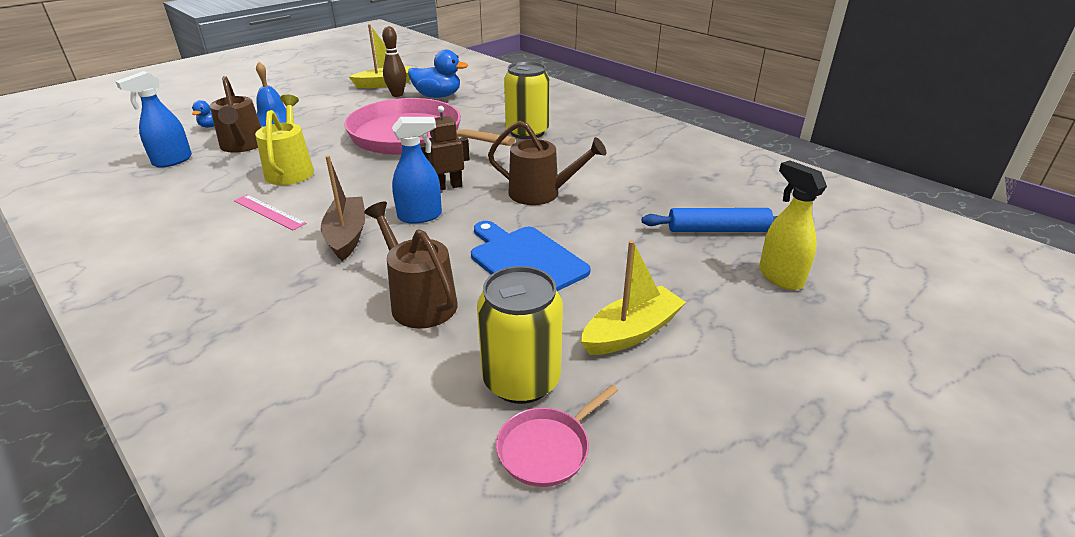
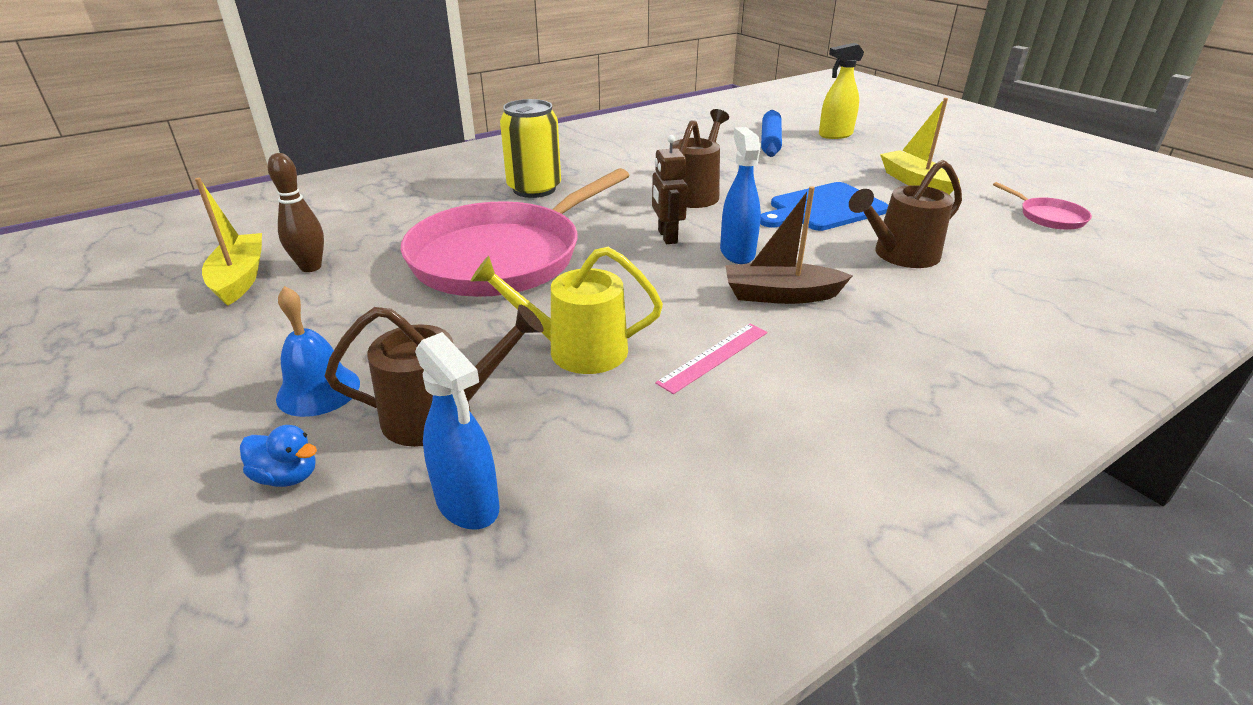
camera: 80 degrees left, 0 degrees up
blue duck [408,50,468,98] -> none
yellow can [477,266,563,404] -> none

